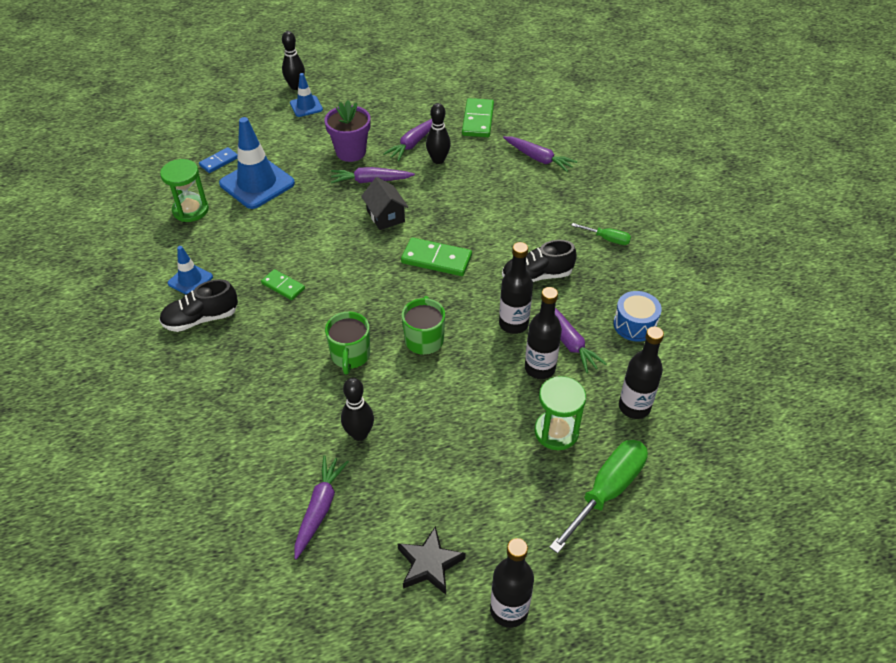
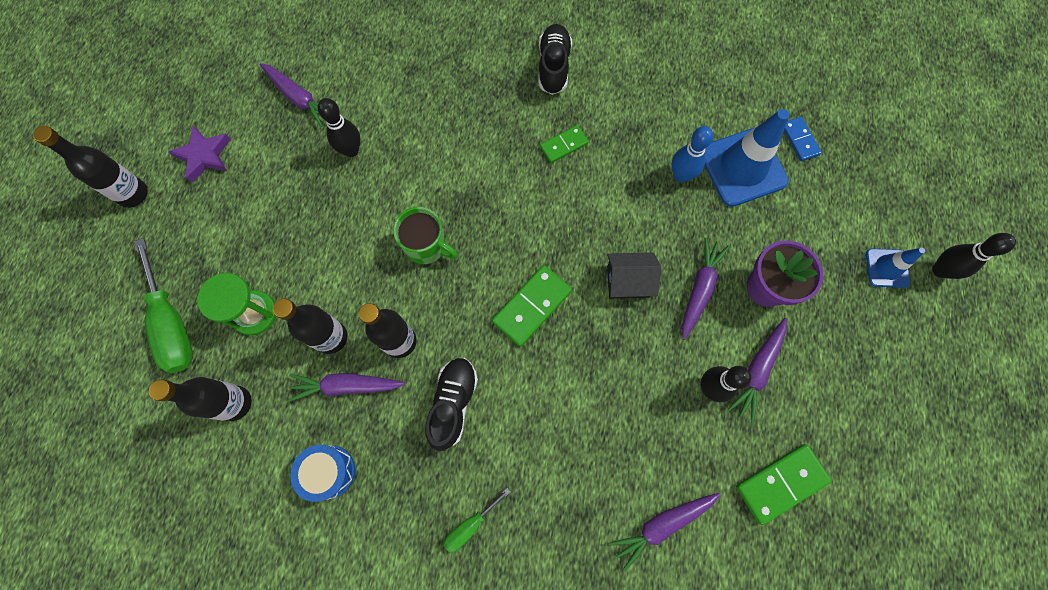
camera: 115 degrees right, 25 degrees up
green hourglass [160,159,209,222] -> none
blue traffic cone [168,246,213,295] -> none
green mug [325,312,370,375] -> none
purple carrot [383,119,432,161] -> purple carrot turned 120 degrees counterclockwise [728,318,787,424]
black star [397,526,466,595] -> purple star [169,126,231,182]
green domino [462,98,494,137] -> green domino turned 60 degrees counterclockwise [736,444,831,525]
none -> blue bowling pin [671,126,713,182]

